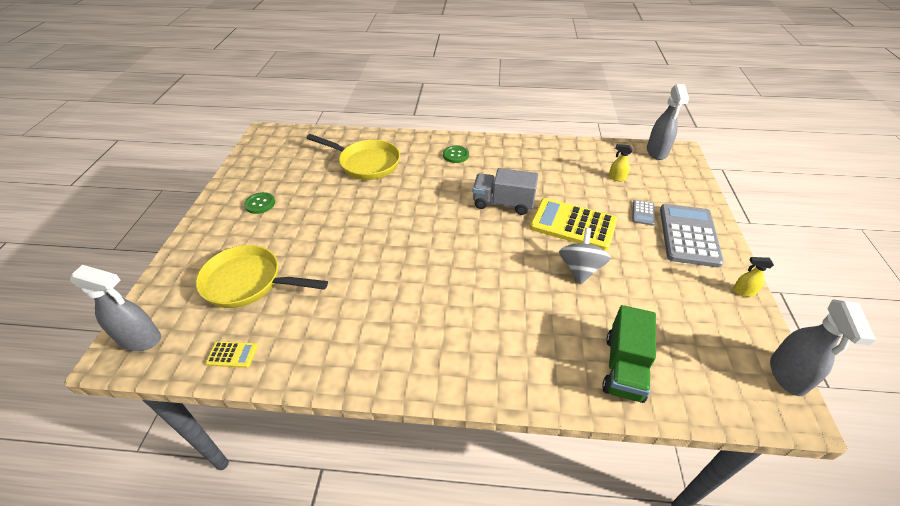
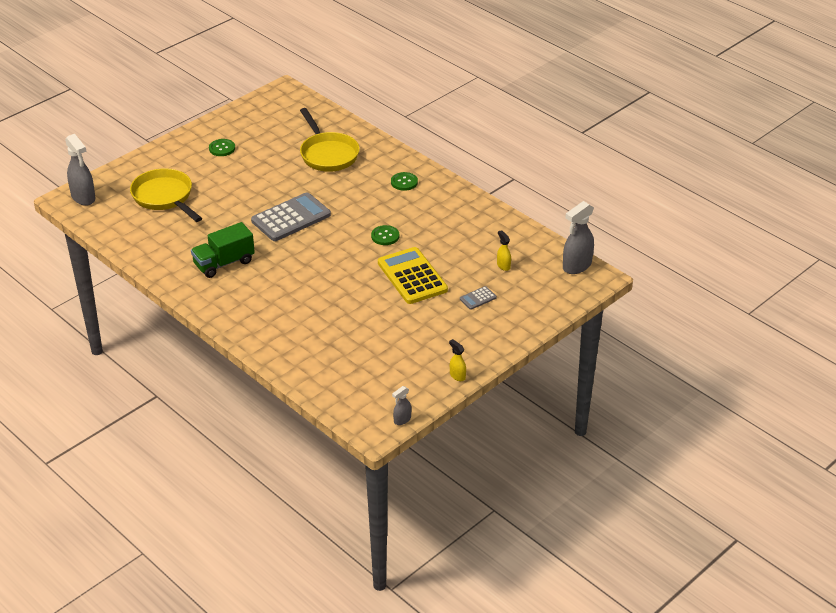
camera: 40 degrees right, 5 degrees down
yellow calculator [206,341,258,368] -> none
grey truck [473,168,538,215] -> green button [371,225,399,245]
grey spinning top [559,228,611,285] -> none
green truck [602,305,656,403] -> green truck moved to [191,222,255,278]
grey calculator [660,204,724,268] -> grey calculator moved to [251,192,331,241]
grey spray bottle [770,299,876,396] -> grey spray bottle [392,386,411,425], size x0.51

